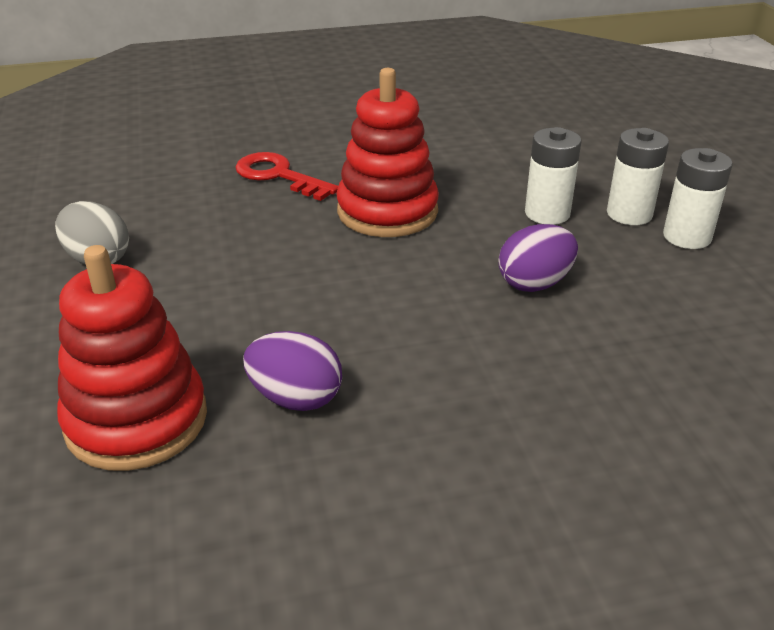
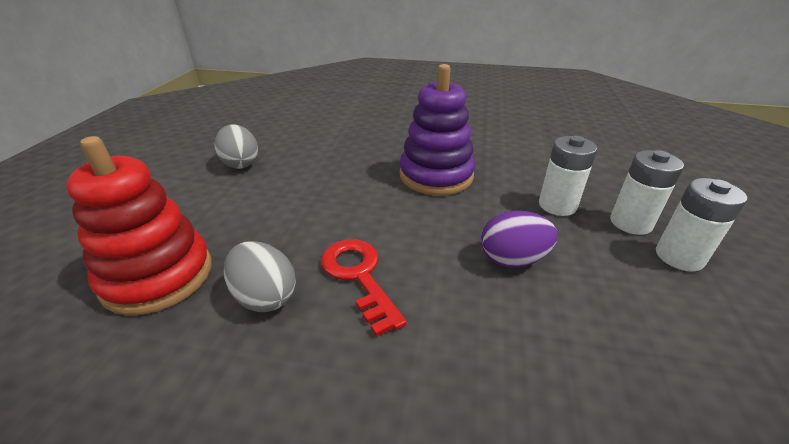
camera: 25 degrees right, 0 degrees up
red key [235,152,338,201] -> red key moved to [321,239,407,337]
purple egg [243,331,342,411] -> grey egg [224,241,296,312]
red stacking toy [336,68,439,237] -> purple stacking toy [399,64,475,196]

